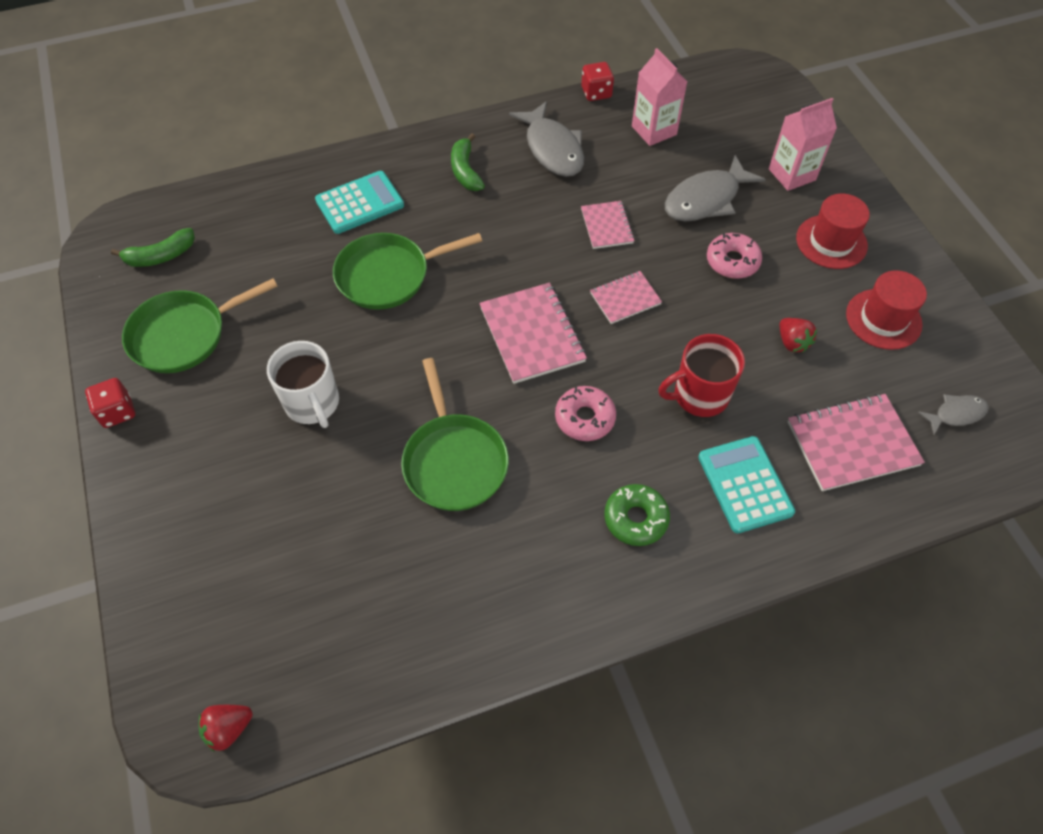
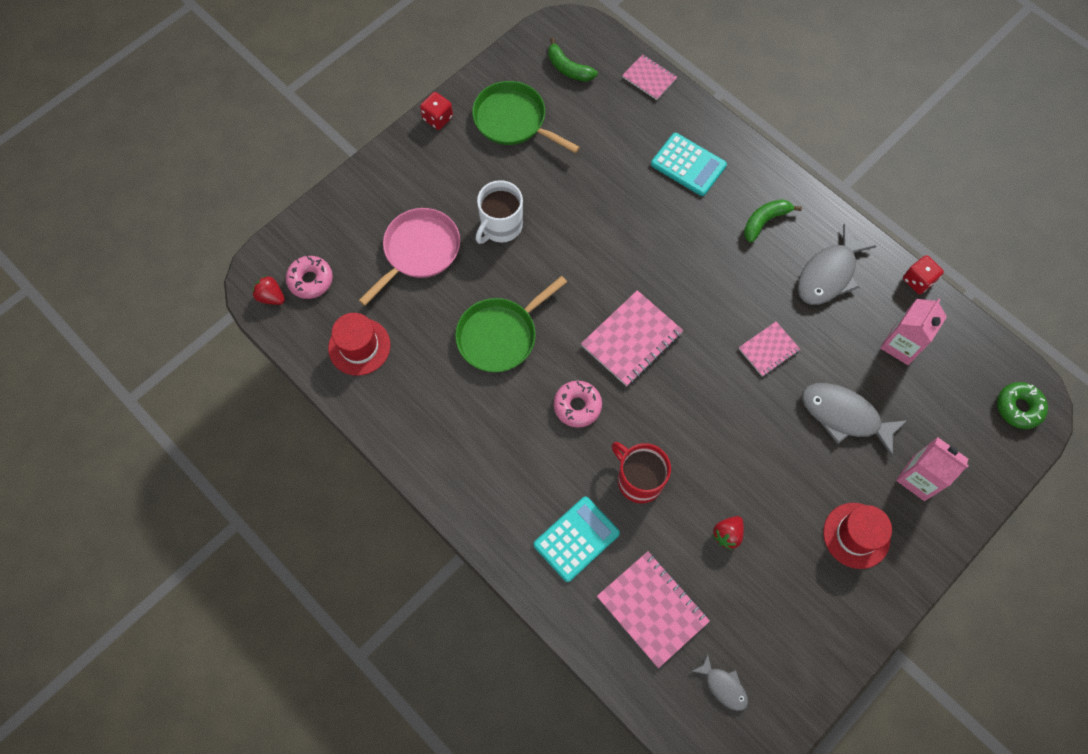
camera: 65 degrees right, 10 degrees up
green pan [333,233,482,310] -> none
pink notebook [590,271,662,324] -> pink notebook moved to [622,54,677,100]
green donut [604,484,670,546] -> green donut moved to [997,382,1048,429]
pink donut [707,233,762,279] -> pink donut moved to [286,256,333,299]
red hat [846,270,927,350] -> red hat moved to [328,313,391,376]
none -> pink pan [359,208,460,306]

